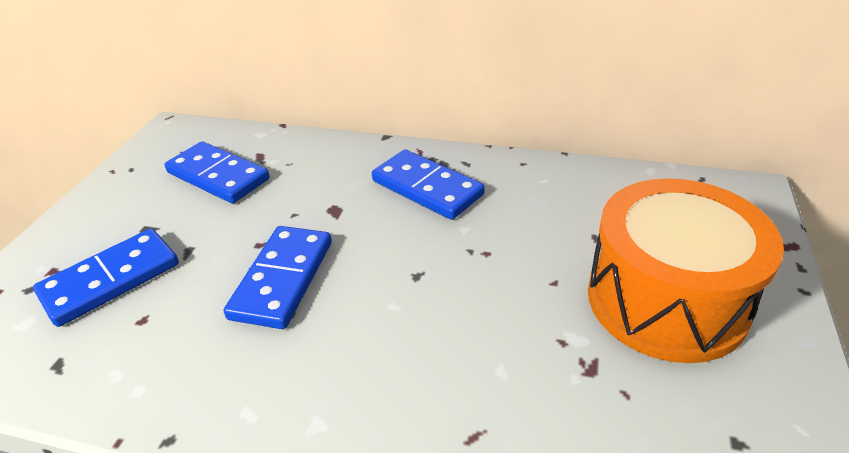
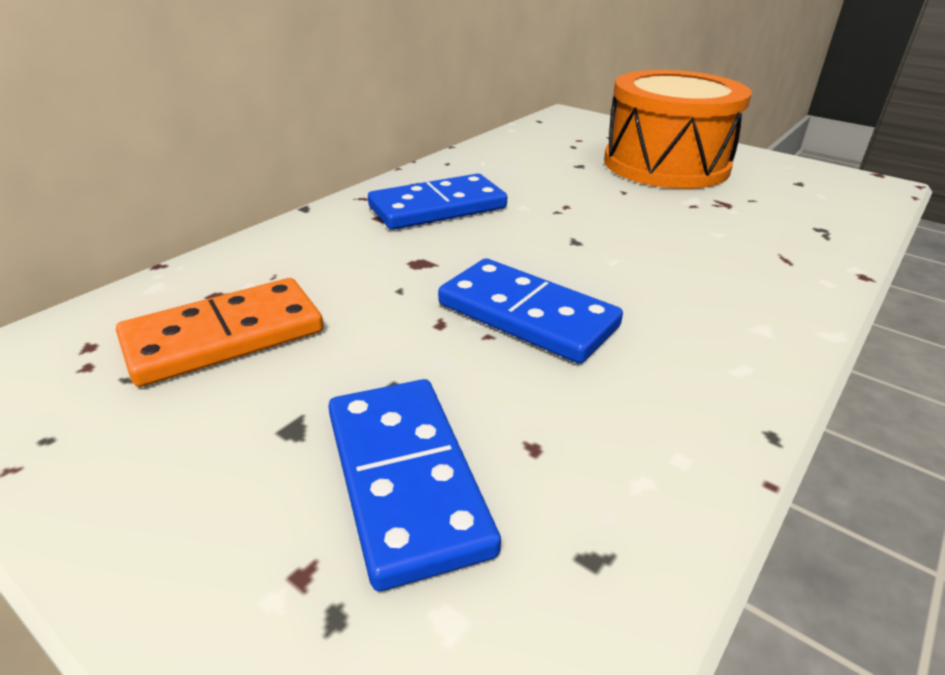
camera: 70 degrees left, 5 degrees down
blue domino [165,142,269,203] -> orange domino [116,278,323,387]

